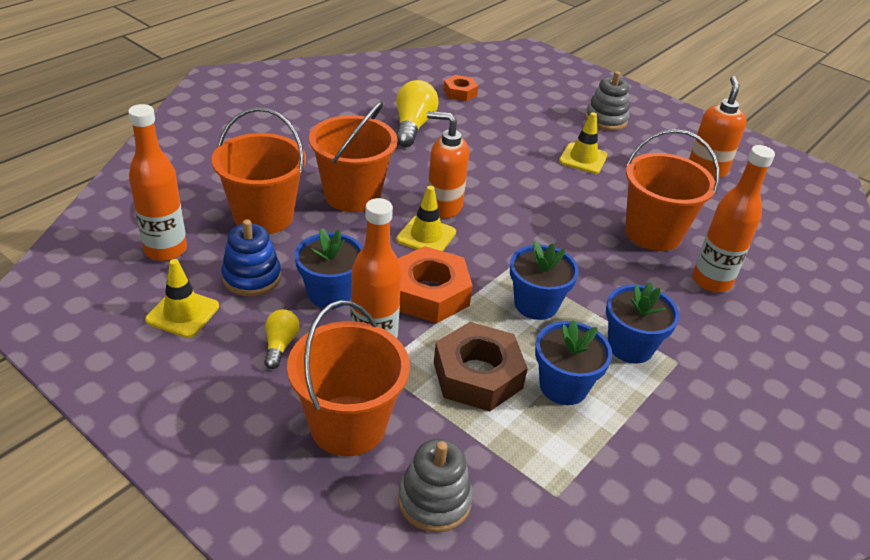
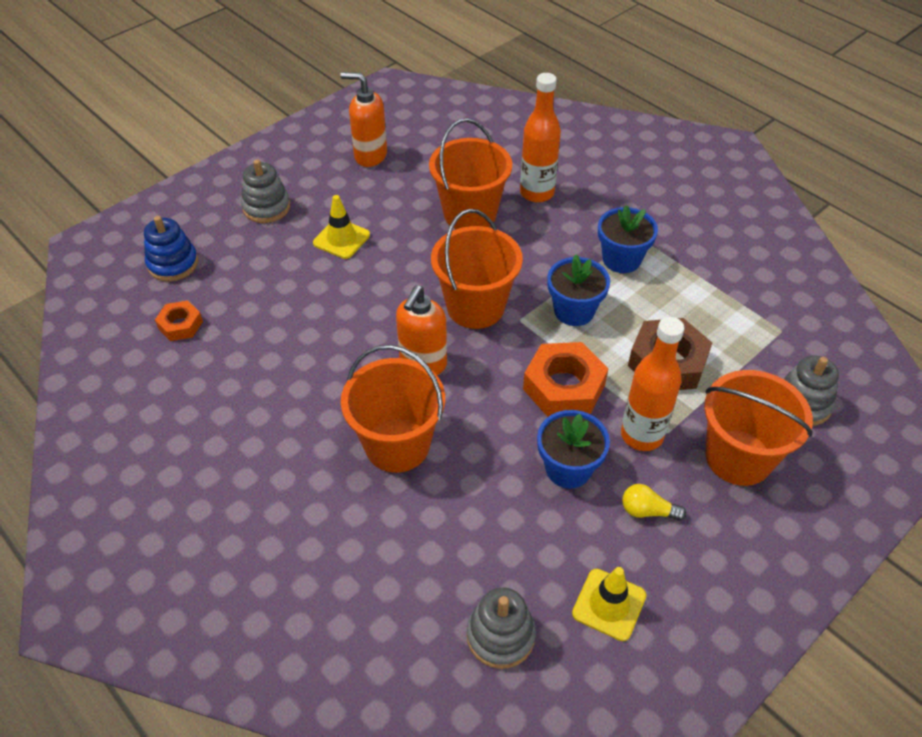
camera: 80 degrees left, 10 degrees up
orange bottle [128,104,187,261] -> grey stacking toy [467,587,536,669]
orange bucket [212,107,306,234] -> orange bucket moved to [431,209,523,329]
blue stacking toy [221,219,281,296] -> blue stacking toy moved to [144,216,198,281]
yellow light bulb [396,80,439,147] -> none
yellow traffic cone [396,186,456,251] -> none
blue flower pot [535,320,612,405] -> none

